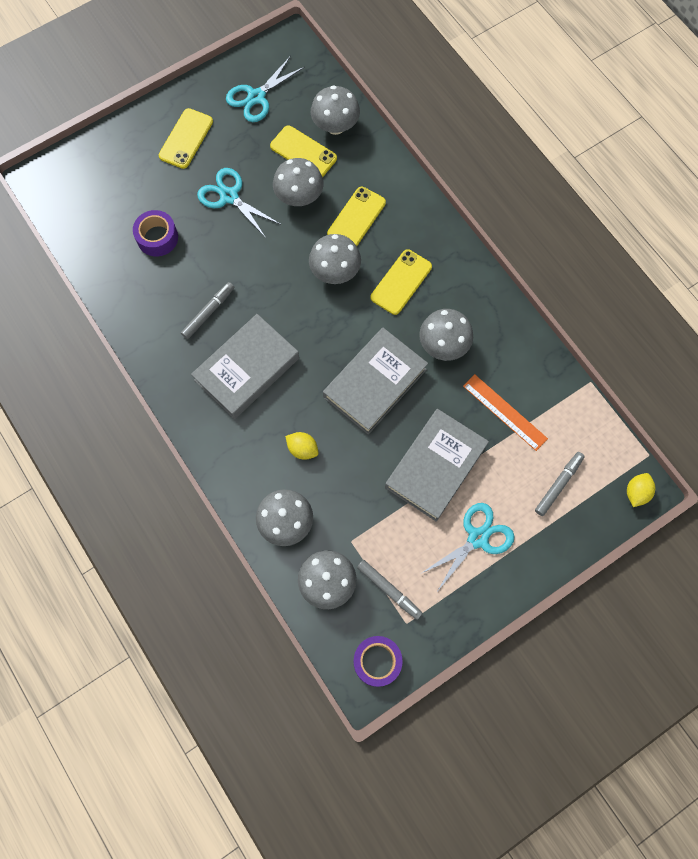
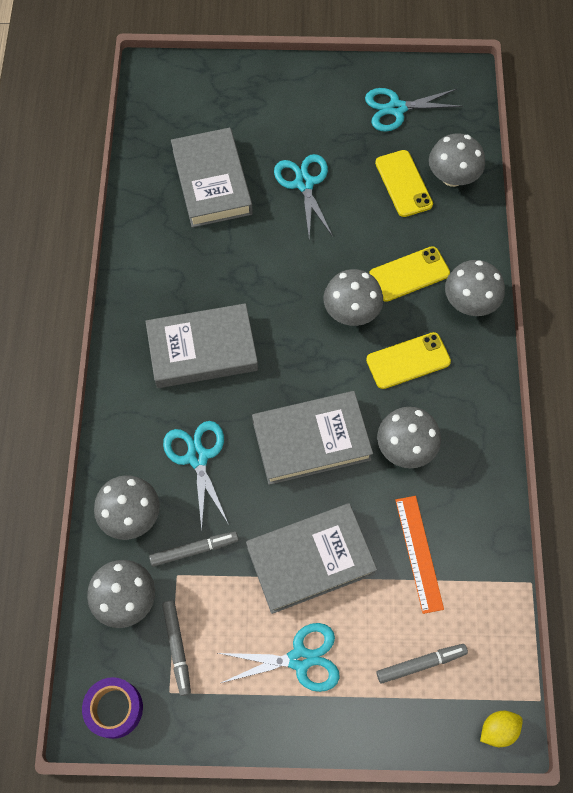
camera: 35 degrees right, 5 degrees down
purple tape [133,210,178,256] -> grey book [171,128,253,228]
yellow phone [159,108,213,169] -> none
grey marker [181,282,234,339] -> grey marker moved to [149,532,239,567]
grey mushroom [273,158,324,206] -> grey mushroom moved to [445,260,505,316]
yellow lemon [285,432,319,460] -> turquoise scissors [163,421,229,531]

